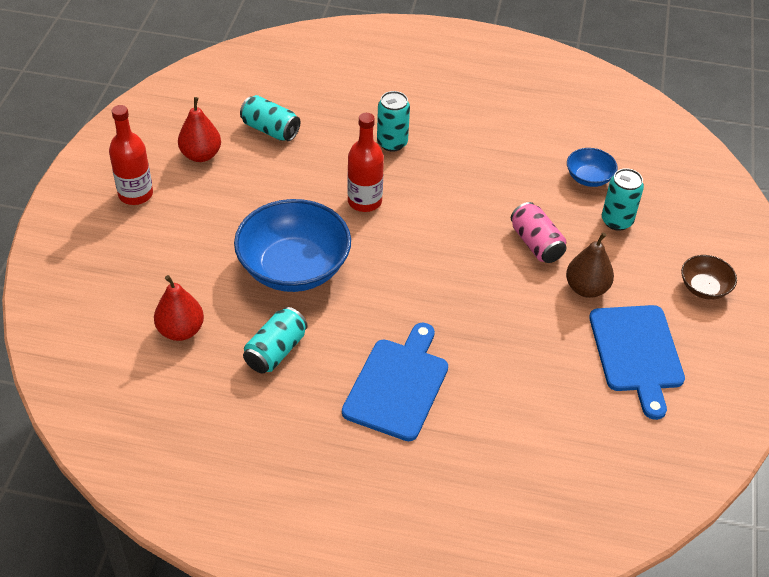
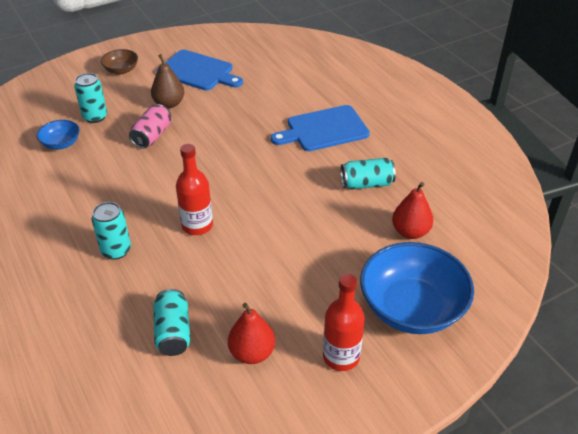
camera: 130 degrees left, 5 degrees down
blue bowl [234,199,351,292] -> blue bowl moved to [360,242,474,334]
blue cutting board [589,305,685,420] -> blue cutting board turned 75 degrees clockwise [157,50,243,90]

